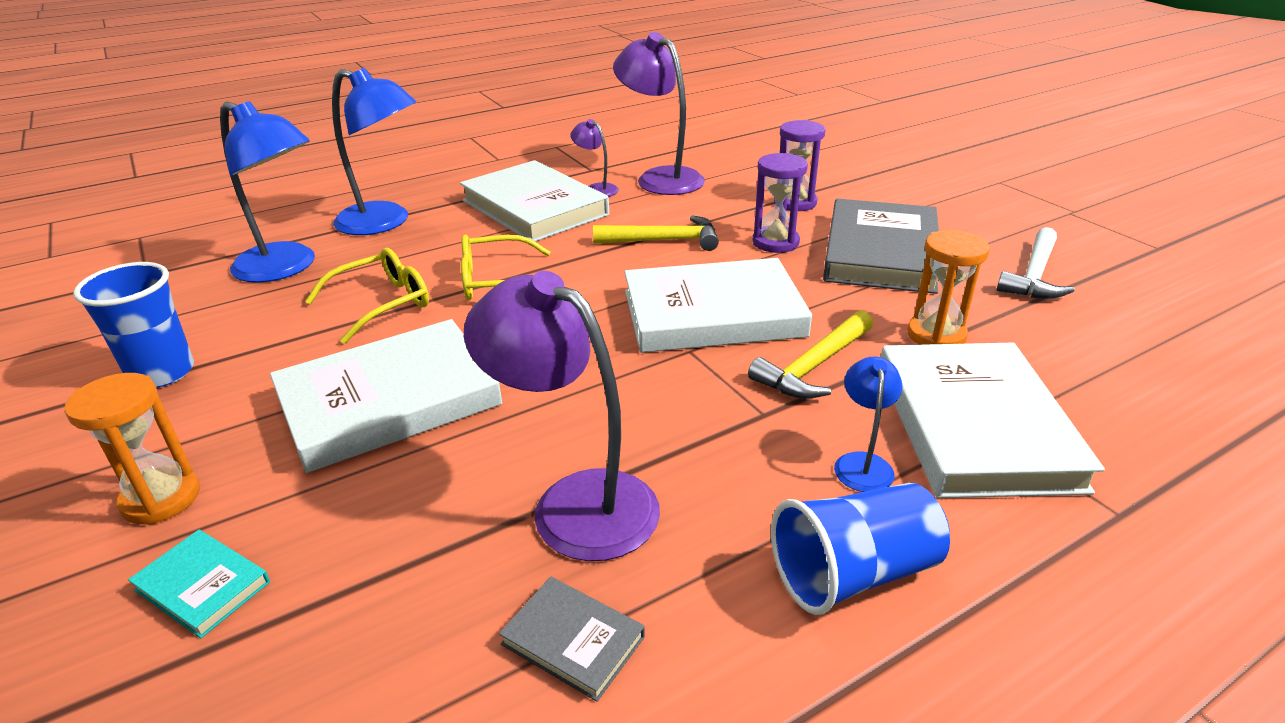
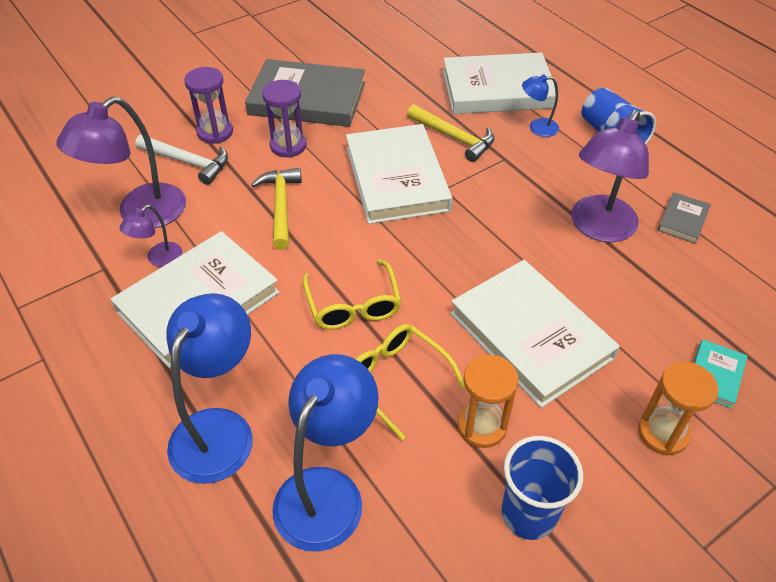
camera: 95 degrees left, 15 degrees up
orange hourglass [907,230,990,345] -> orange hourglass moved to [457,354,518,448]
white hammer [997,227,1075,299] -> white hammer moved to [135,135,228,185]

